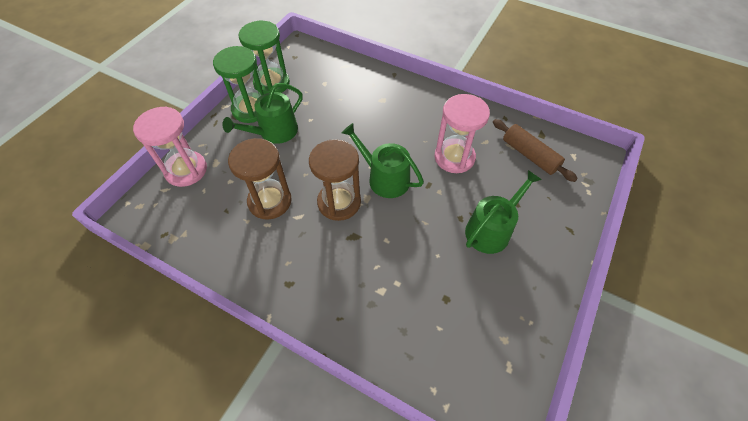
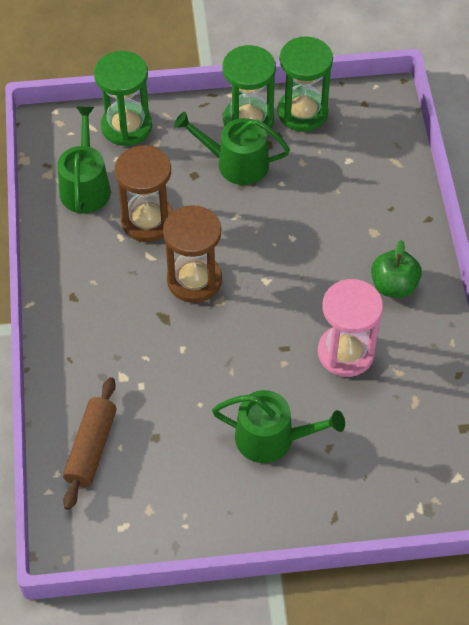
camera: 55 degrees right, 0 degrees up
pink hourglass [133,107,207,187] -> green hourglass [94,51,152,146]
green watering can [342,123,424,198] -> green watering can moved to [57,107,111,213]
brown rolling pin [493,119,578,182] -> brown rolling pin moved to [63,377,117,510]
none -> green apple [371,240,422,298]

